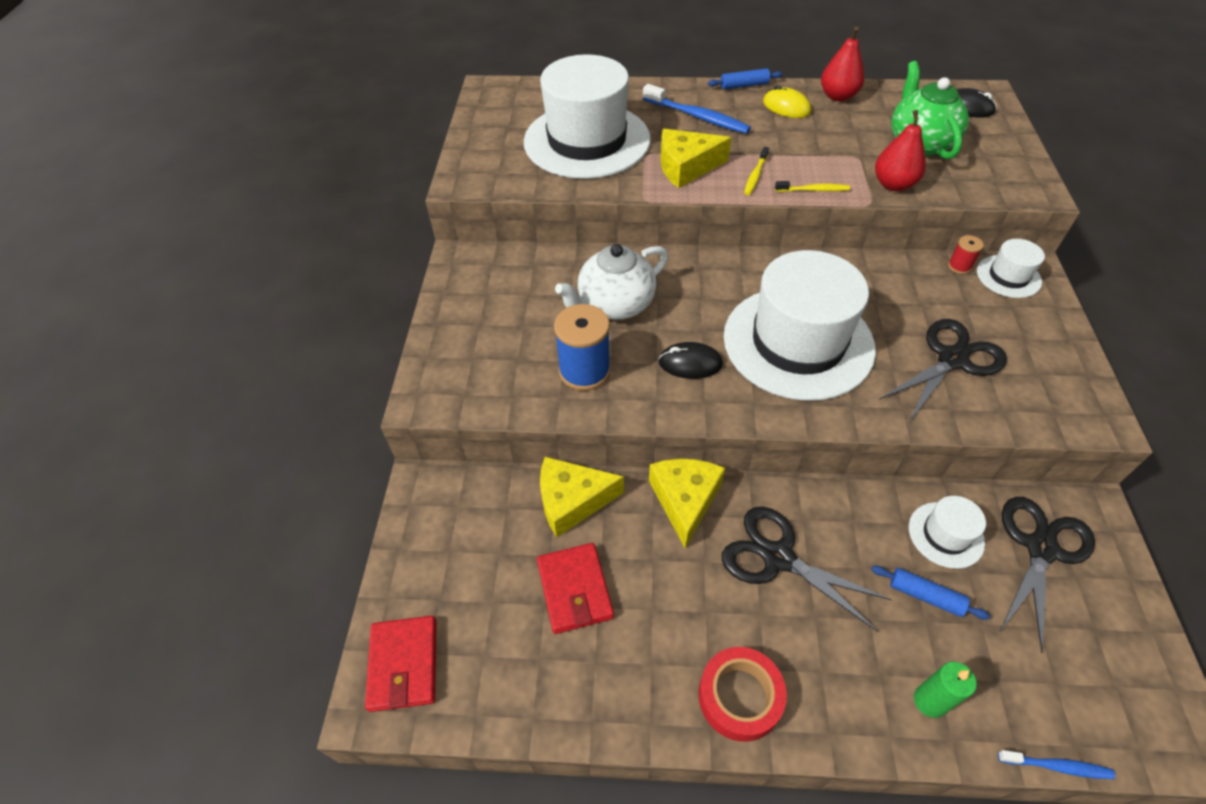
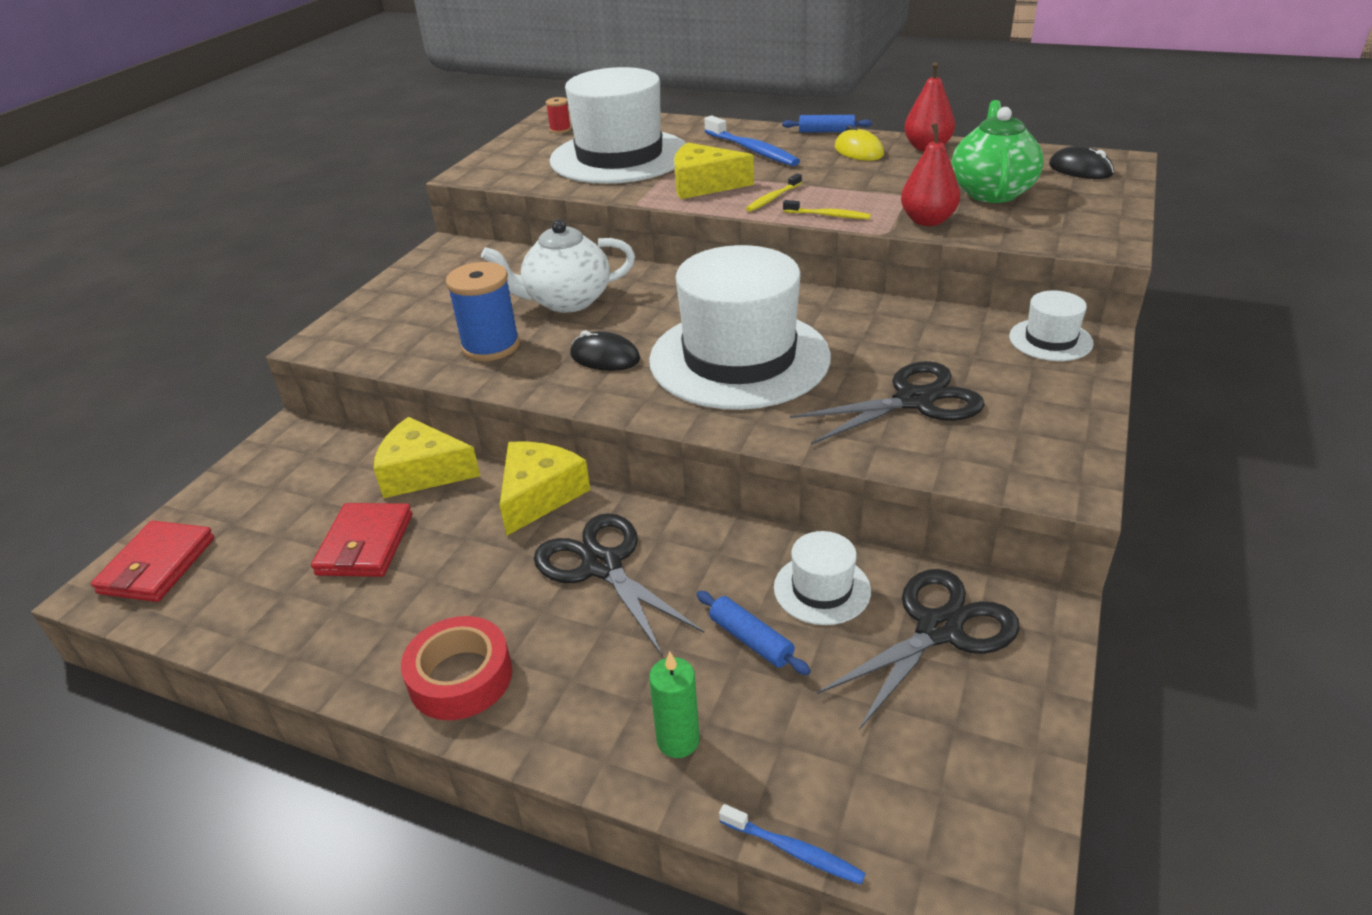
camera: 20 degrees right, 15 degrees down
red spool [948,235,984,274] -> red spool moved to [546,97,571,133]

